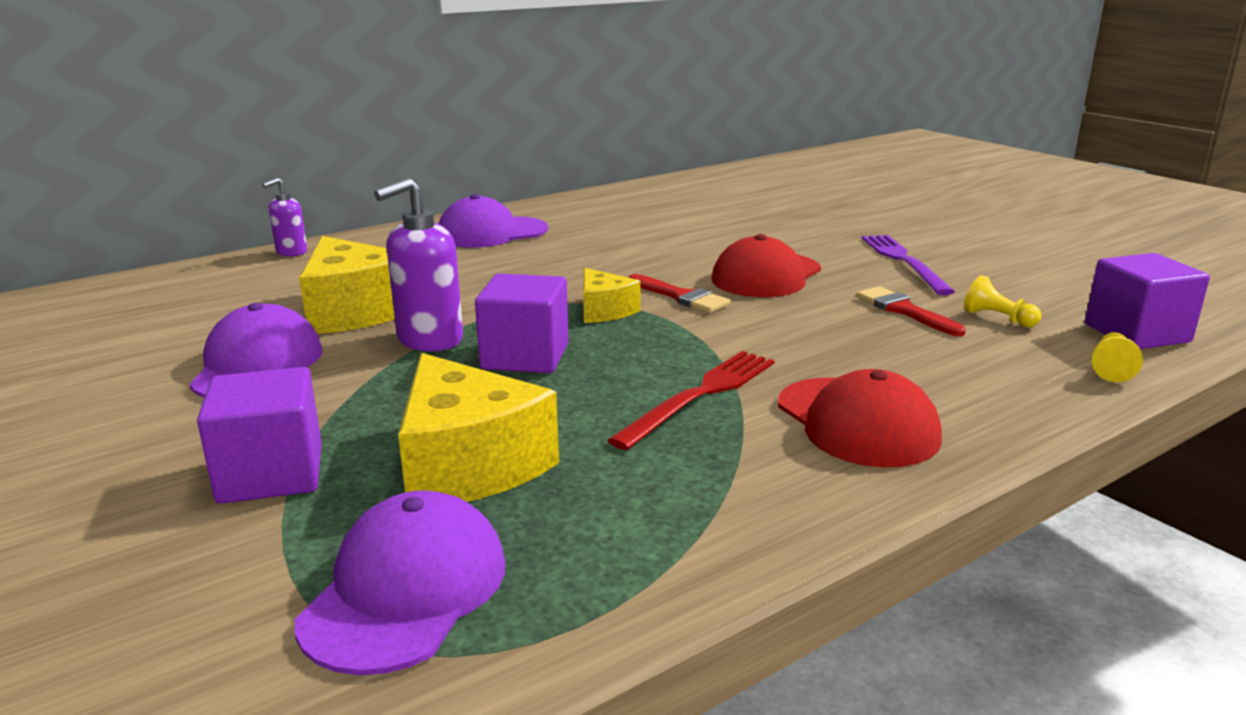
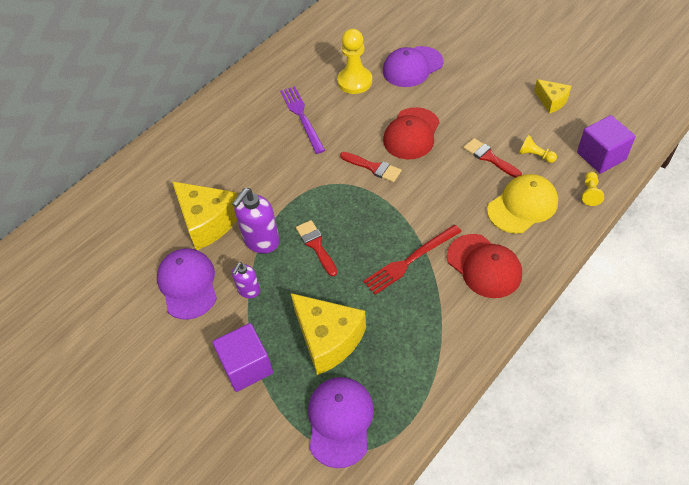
camera: 10 degrees left, 30 degrees up
purple soap dispenser [262,178,307,256] -> purple soap dispenser moved to [232,262,260,298]
purple cap [438,194,548,248] -> purple cap moved to [383,46,443,87]
purple cube [475,274,569,373] -> red brush [296,220,337,276]
yellow cheese [583,268,641,323] -> yellow cheese moved to [534,79,571,114]
red fork [608,351,775,450] -> red fork turned 150 degrees counterclockwise [363,225,462,295]
purple fork [862,235,955,295] -> purple fork moved to [280,86,325,154]
none -> yellow pawn [337,29,372,94]
none -> yellow cap [487,174,558,234]

